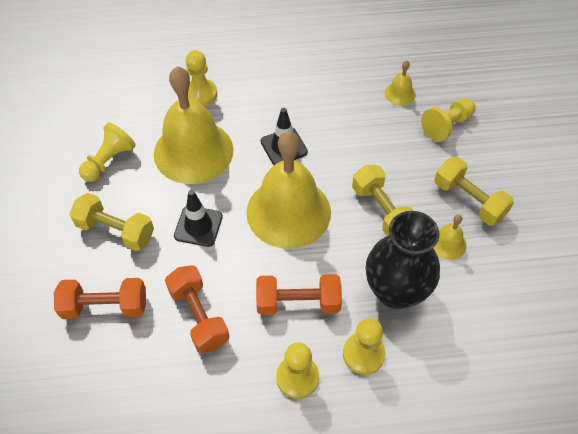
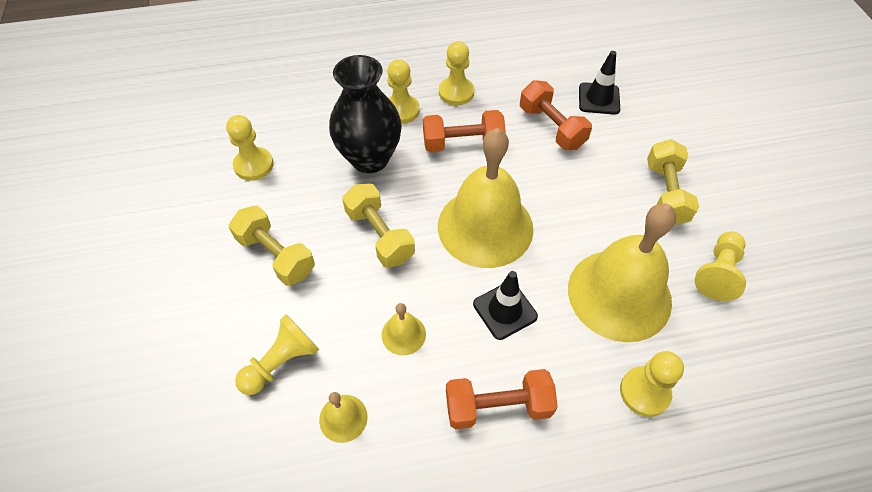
camera: 175 degrees right, 0 degrees up
orange dumbbell [54,278,146,319] -> orange dumbbell moved to [446,369,558,429]
yellow dumbbell [69,193,154,251] -> yellow dumbbell turned 75 degrees clockwise [647,139,699,225]
black traffic cone [174,190,223,247] -> black traffic cone moved to [579,51,620,115]
yellow bell [433,214,466,260] -> yellow bell moved to [381,303,426,356]
none -> yellow pawn [226,115,274,181]

